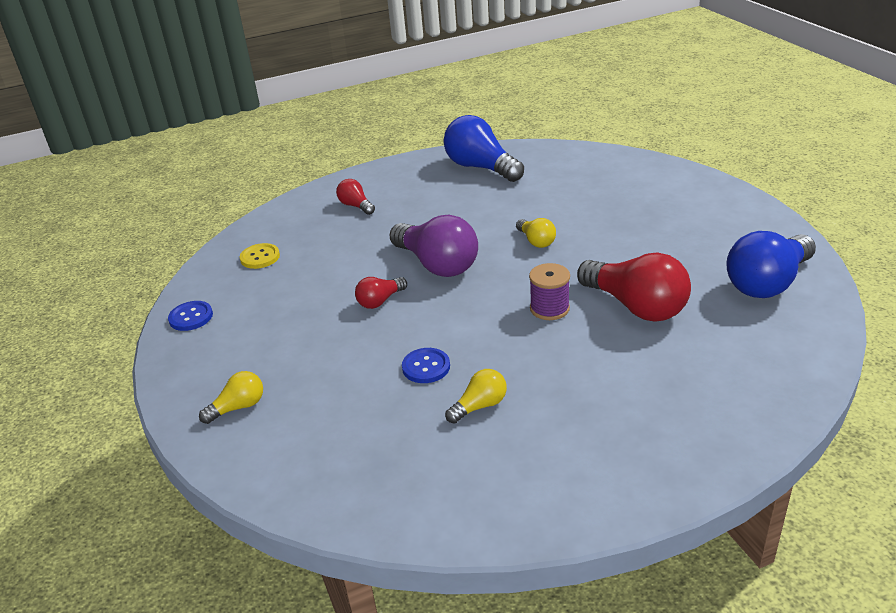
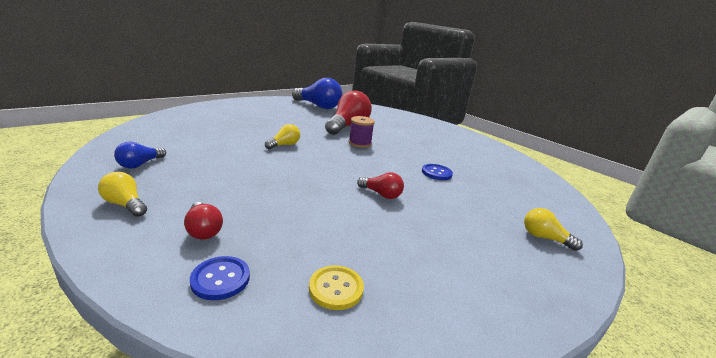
camera: 115 degrees left, 10 degrees down
blue button [168,301,213,331] -> blue button moved to [190,256,250,300]
red light bulb [336,179,375,215] -> red light bulb turned 60 degrees counterclockwise [184,202,223,240]
purple light bulb [390,215,478,277] -> none
blue light bulb [444,115,524,182] -> blue light bulb [114,141,166,169], size x0.50
yellow light bulb [445,369,507,424] -> yellow light bulb moved to [98,172,147,217]

